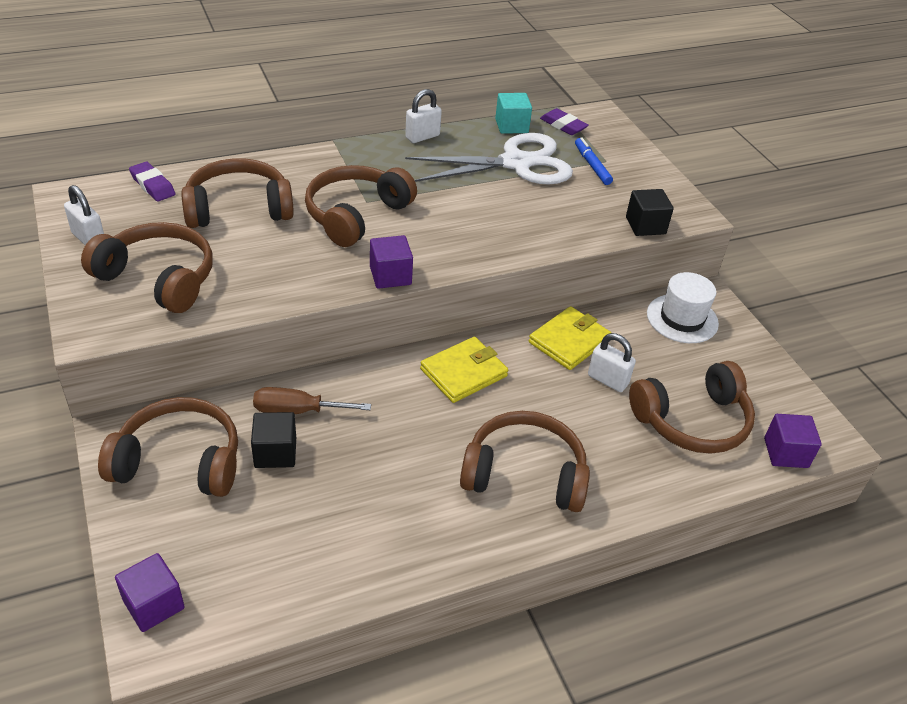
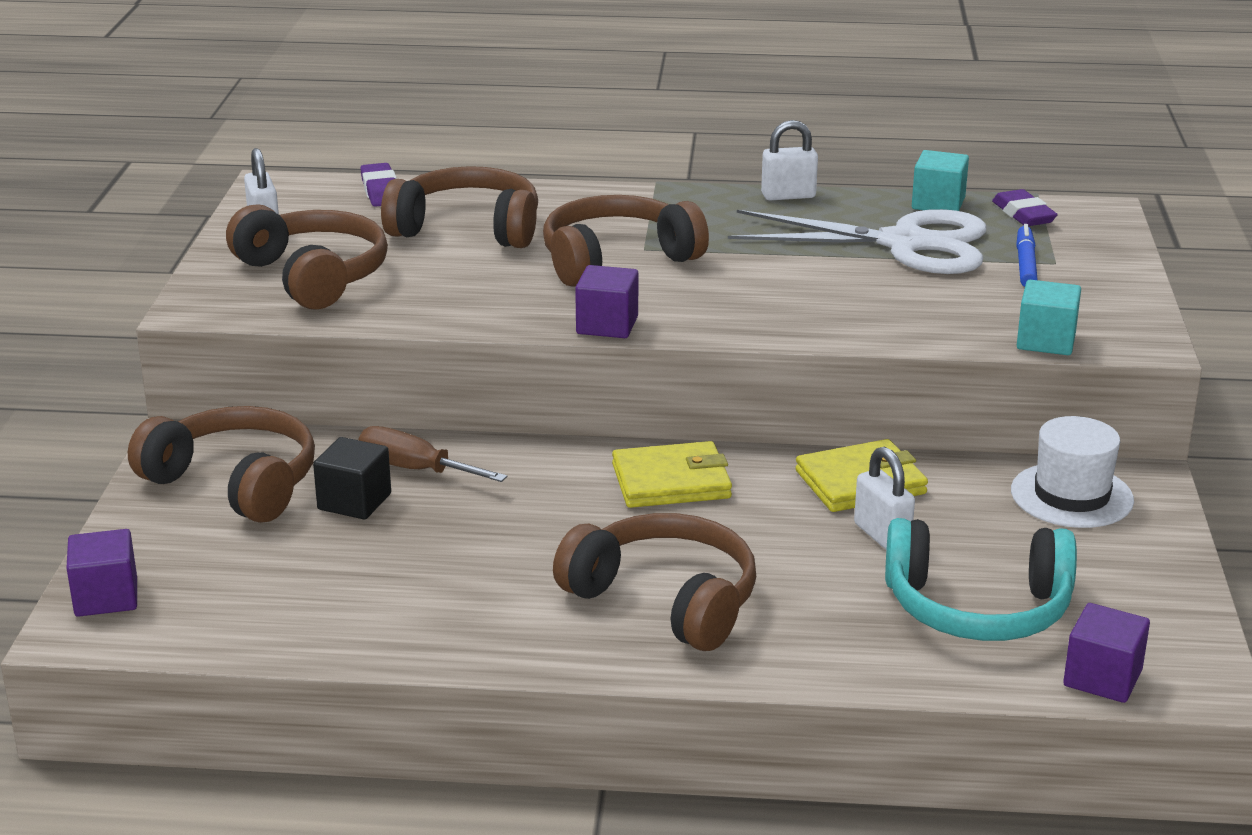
camera: 30 degrees right, 15 degrees down
black cube [626,189,674,236] -> turquoise cube [1017,280,1081,355]
brown headphones [629,361,755,454] -> turquoise headphones [885,518,1077,641]

